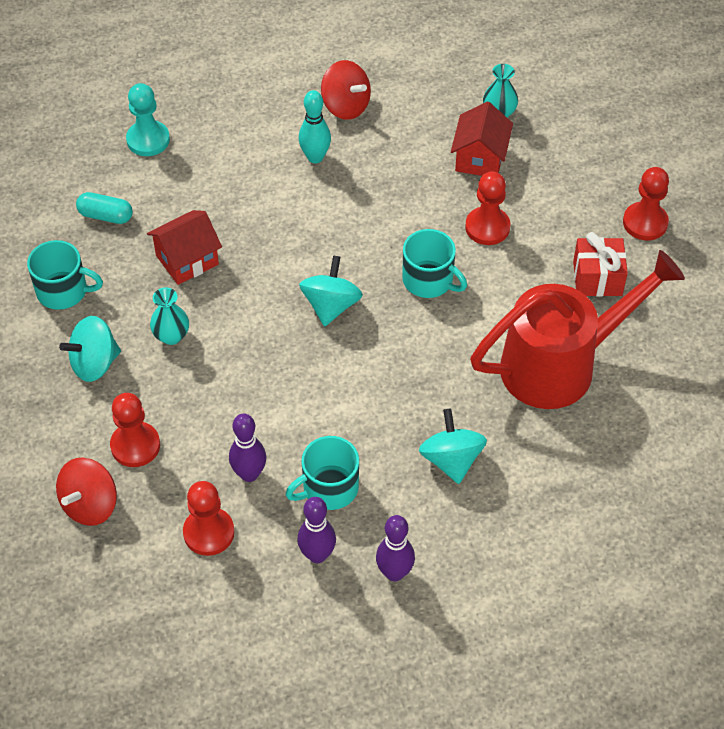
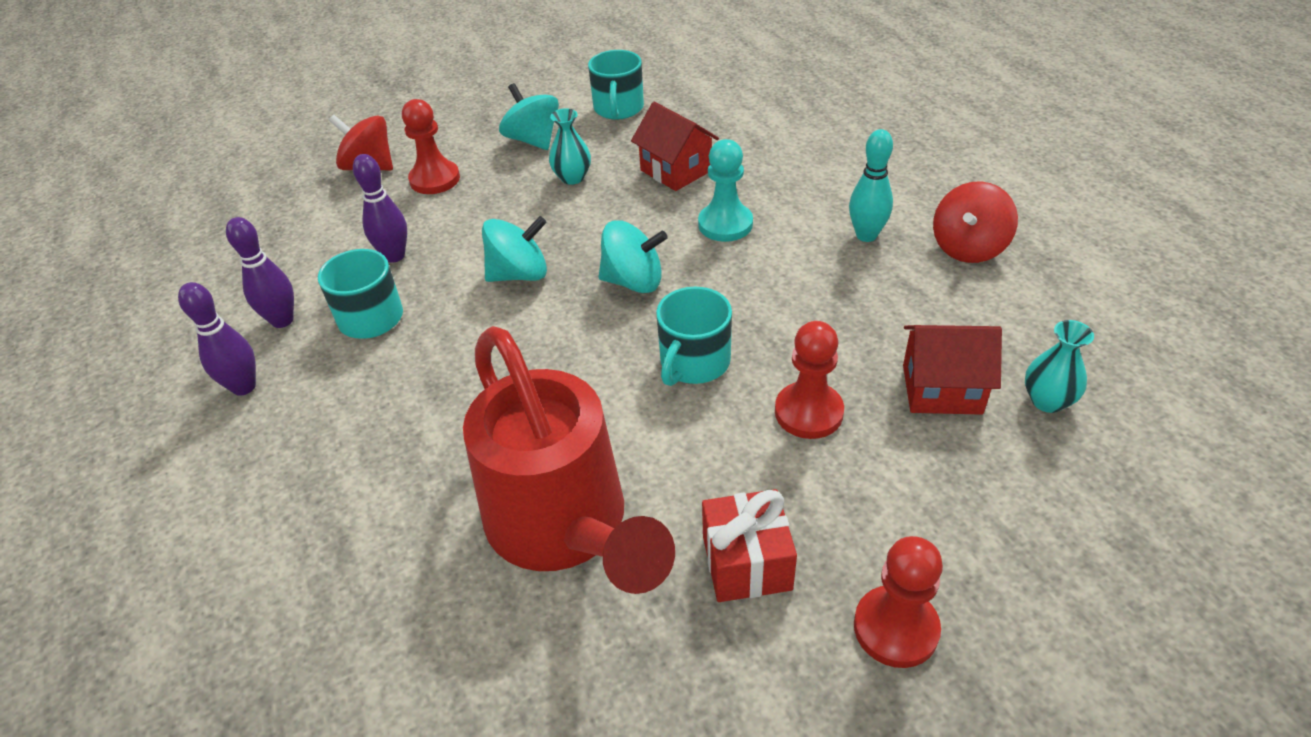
camera: 85 degrees right, 10 degrees down
turquoise capsule [76,192,133,224] -> none
turquoise pawn [126,83,170,156] -> turquoise pawn moved to [698,139,753,242]
red pawn [183,481,235,556] -> none
turquoise spinning top [419,409,487,484] -> turquoise spinning top moved to [482,216,547,282]

